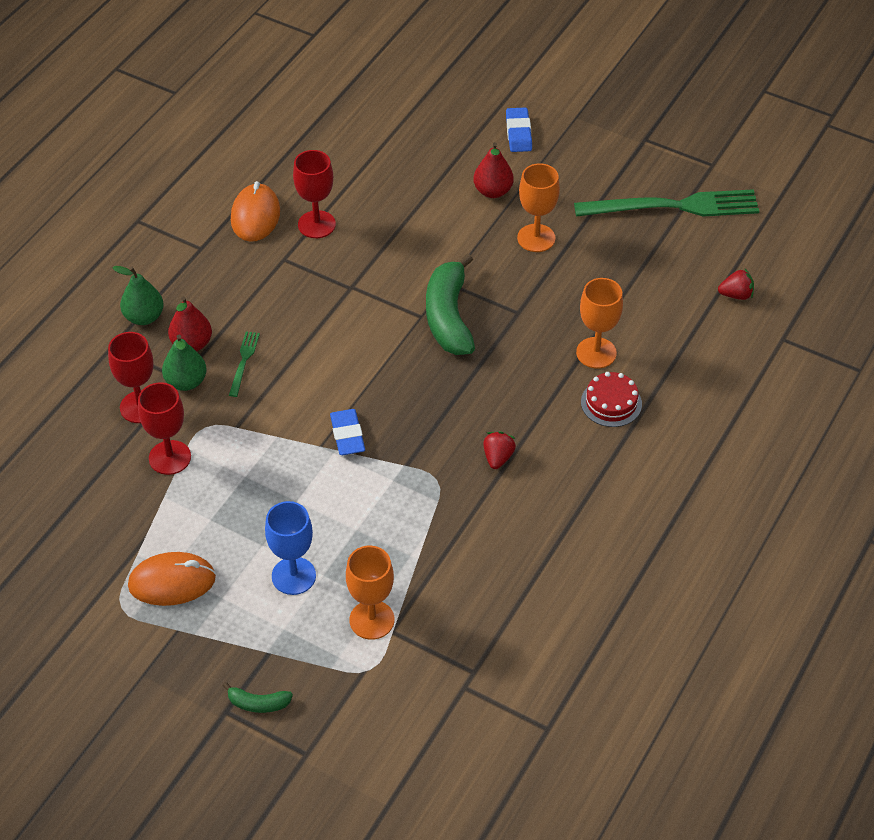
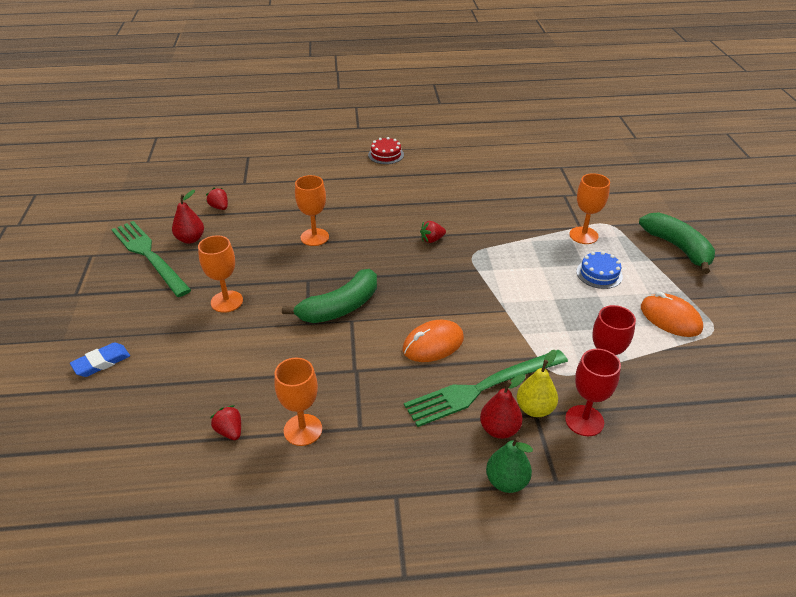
camera: 125 degrees left, 10 degrees down
green pear [162,335,207,391] -> yellow pear [517,350,558,417]
green banana [223,682,293,713] -> green banana [639,212,715,274], size x2.15
green fork [229,331,260,397] -> green fork [404,350,568,427], size x2.32
orange mouse [231,181,280,242] -> orange mouse moved to [403,320,464,362]
blue goblet [265,501,316,595] -> blue cake [576,251,623,289]
red goblet [293,150,336,238] -> orange goblet [274,358,322,446]
blue eraser [330,409,365,455] -> none
red pear [473,142,514,198] -> red pear moved to [172,190,204,244]
red cake [581,372,642,427] -> red cake moved to [368,137,404,164]
none -> red strawberry [210,405,241,440]

